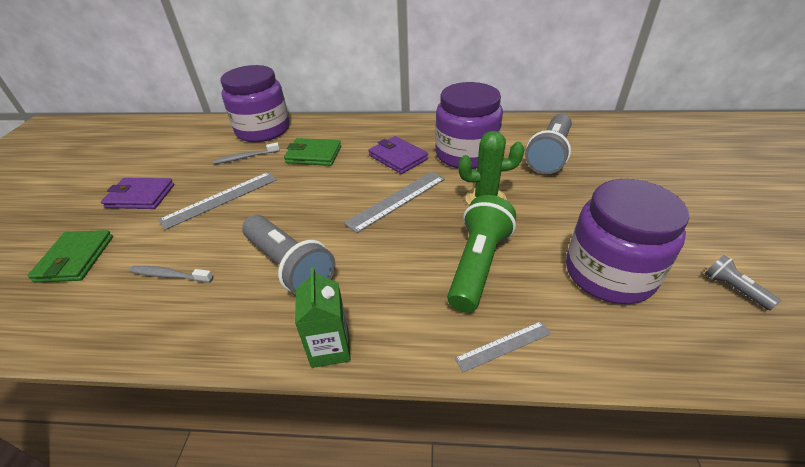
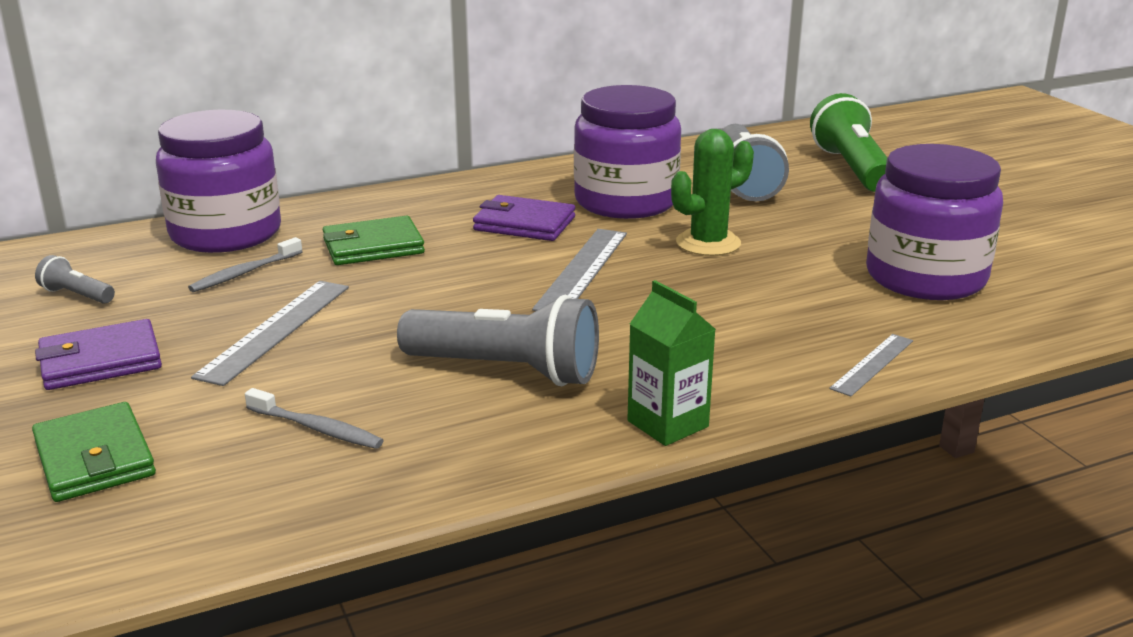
camera: 30 degrees left, 15 degrees down
grey toothbrush [129,266,213,283] -> grey toothbrush turned 135 degrees counterclockwise [245,388,384,449]
green flashlight [447,195,516,313] -> green flashlight moved to [810,93,887,192]
grey flashlight [705,255,781,310] -> grey flashlight moved to [35,255,115,304]

